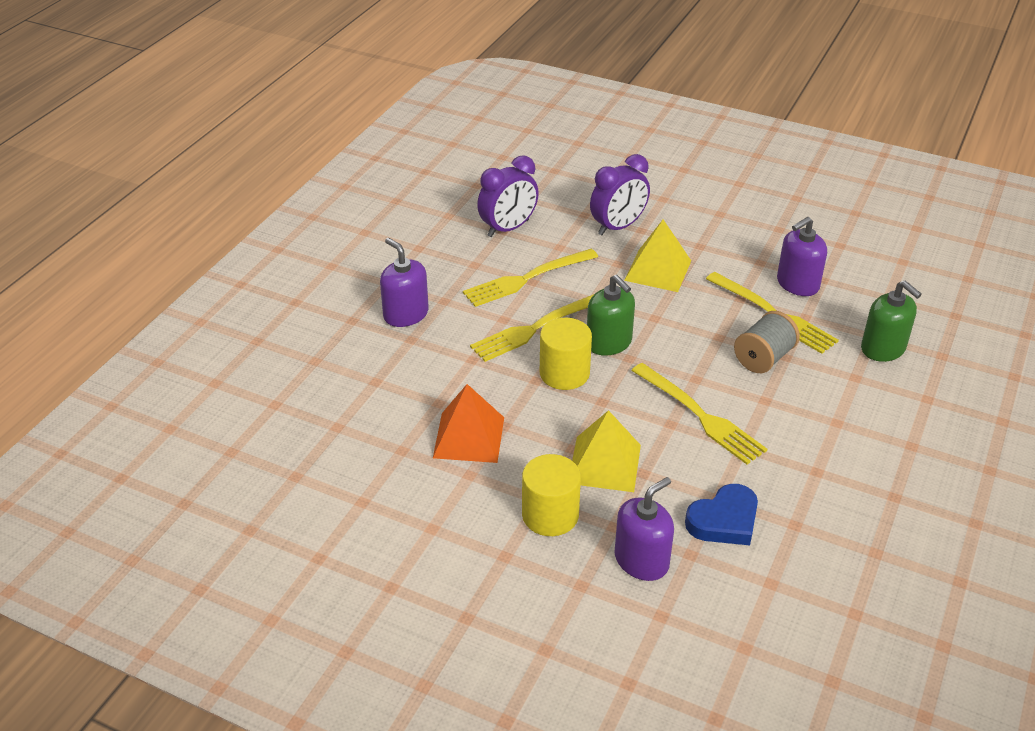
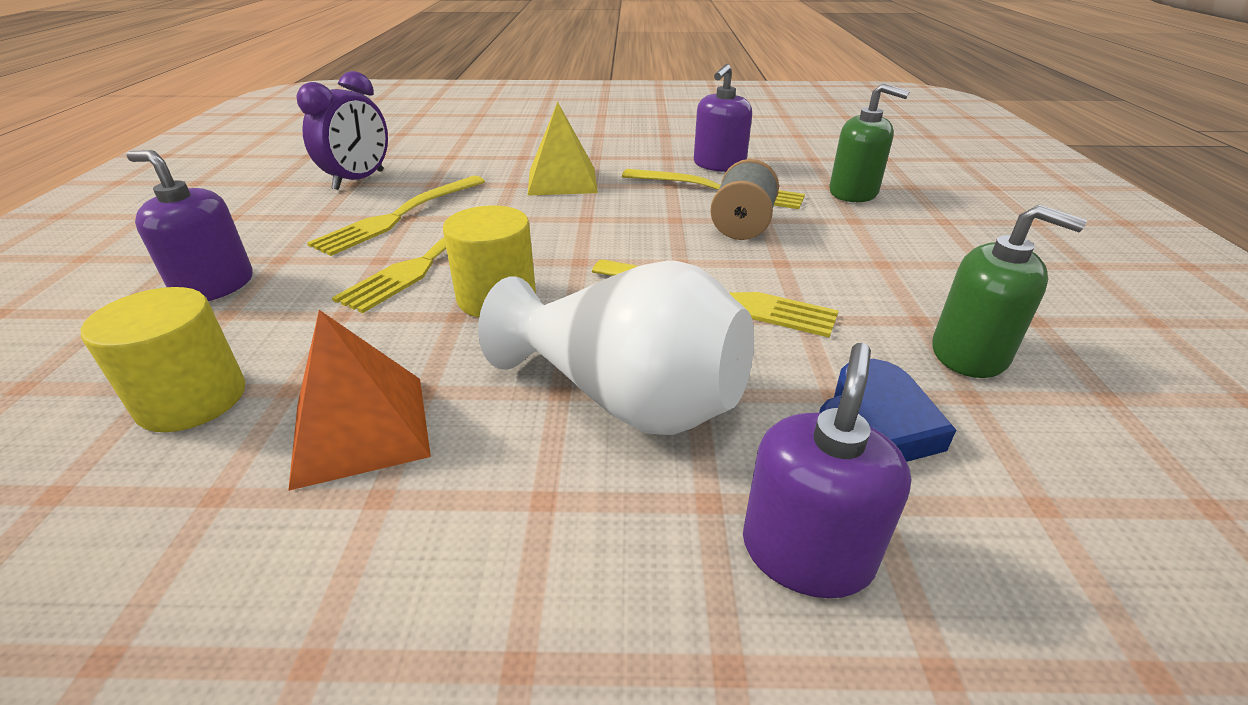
camera: 25 degrees left, 5 degrees down
yellow cylinder [522,454,581,536] -> yellow cylinder moved to [81,287,245,432]
yellow pyramid [572,410,641,492] -> white vase [478,260,754,435]
green soap dispenser [587,275,635,356] -> green soap dispenser moved to [932,205,1087,378]
purple clock [590,154,650,235] -> none

